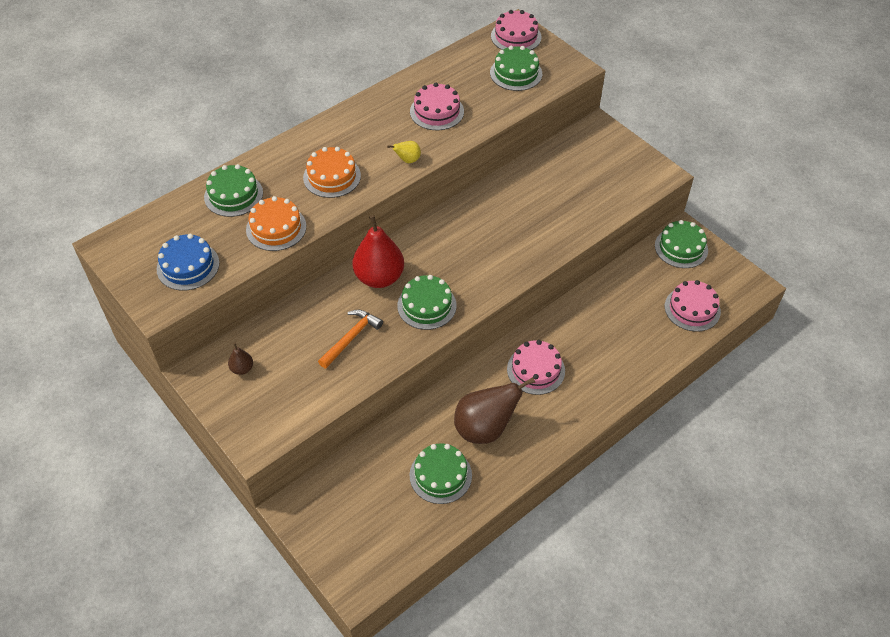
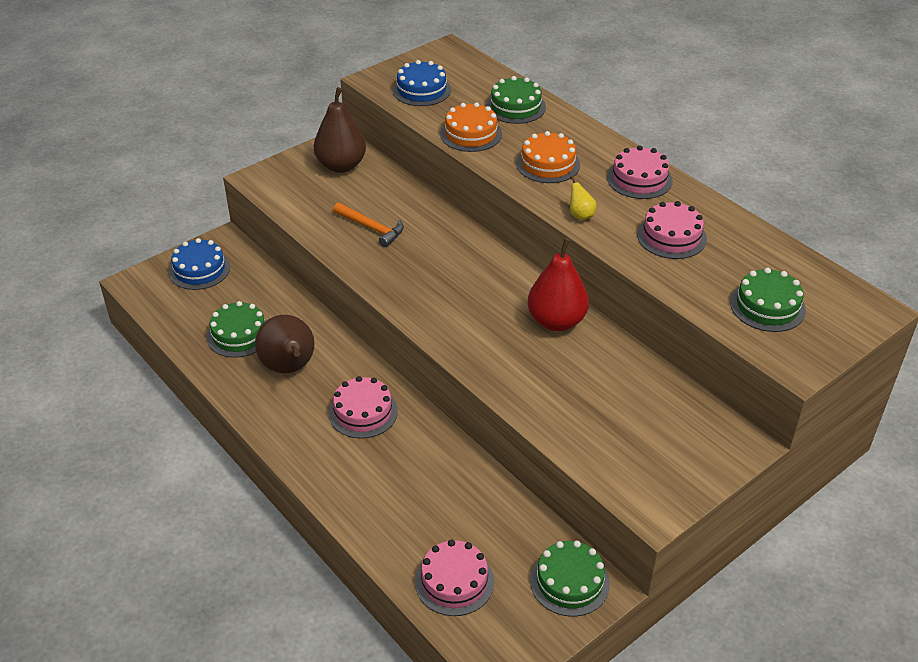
camera: 90 degrees right, 10 degrees down
brown pear [228,343,253,375] -> brown pear [314,87,366,173], size x2.22
red pear [353,215,404,288] -> red pear moved to [528,238,589,331]
green cake [397,275,457,330] -> none
pink cake [491,10,541,50] -> pink cake moved to [607,146,673,199]
none -> blue cake [169,238,230,290]

